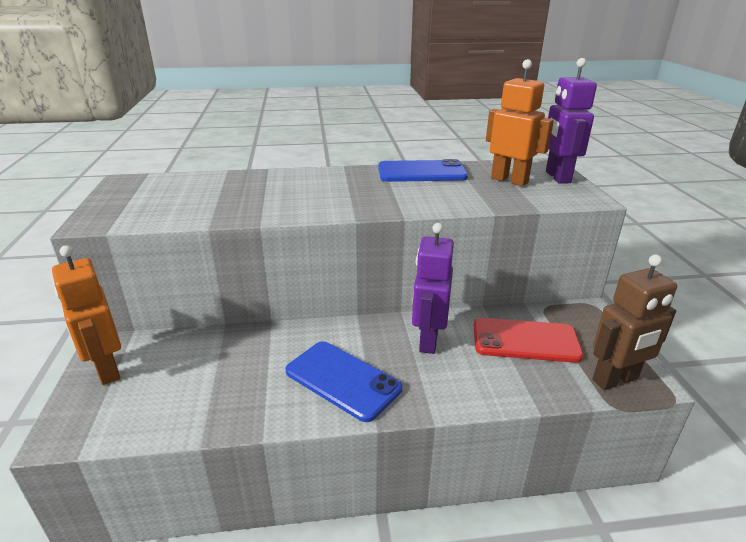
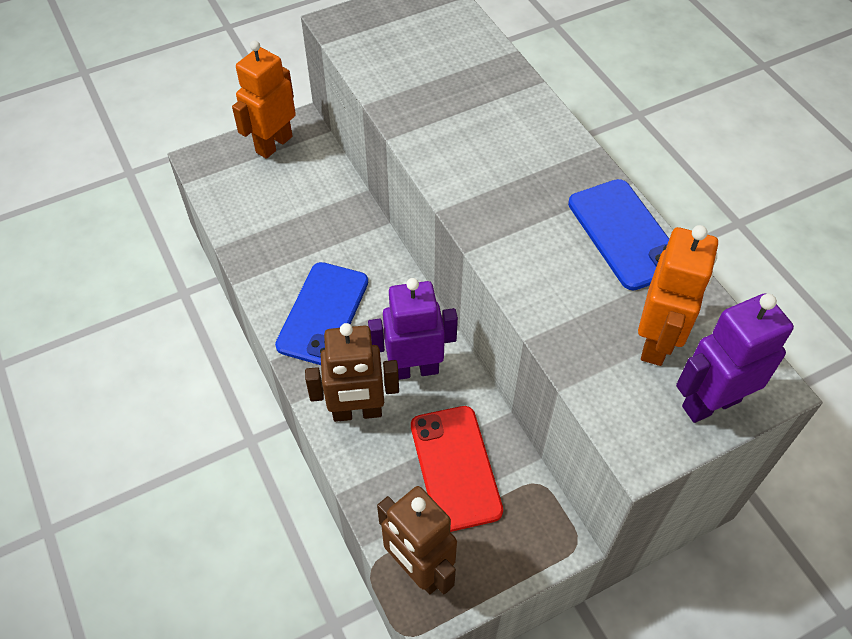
camera: 70 degrees right, 25 degrees up
none -> brown robot [305,323,399,422]

